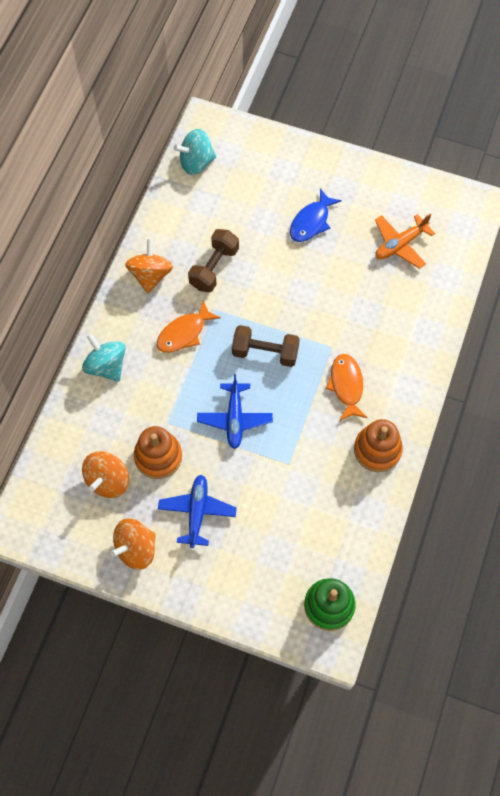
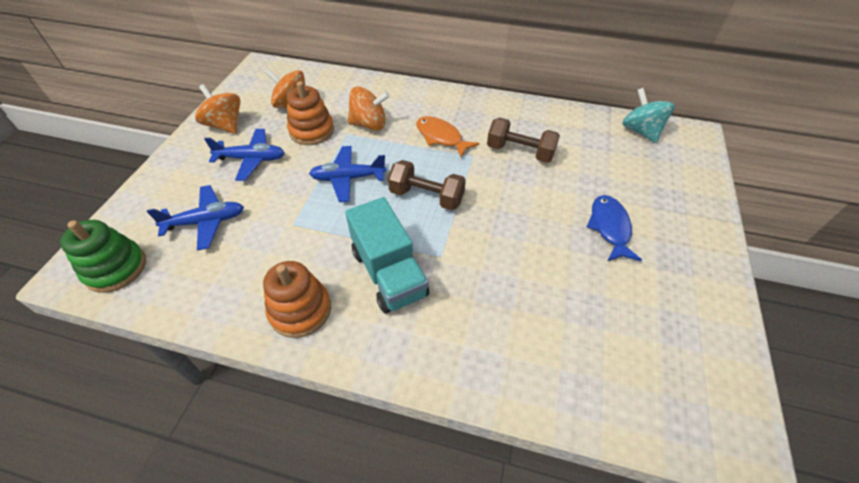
camera: 85 degrees right, 15 degrees down
turquoise spinning top [82,333,125,382] -> none
orange spinning top [125,239,173,293] -> orange spinning top moved to [348,87,389,131]
brown dumbbell [232,325,300,367] -> brown dumbbell turned 75 degrees counterclockwise [388,160,466,210]
blue fish [290,189,342,242] -> blue fish turned 60 degrees clockwise [587,195,642,261]
orange fish [325,354,367,421] -> turquoise truck [345,197,429,313]
orange plane [375,214,435,269] -> none
none -> blue plane [147,185,244,251]

